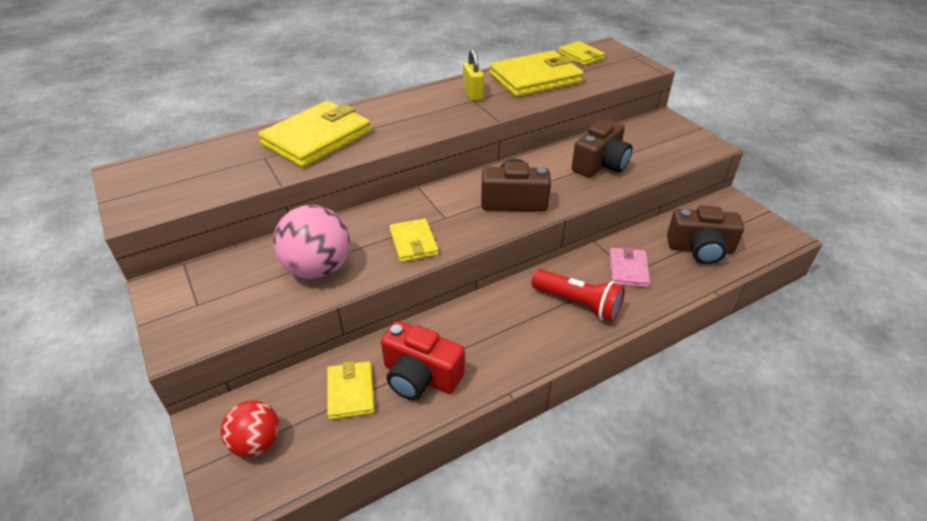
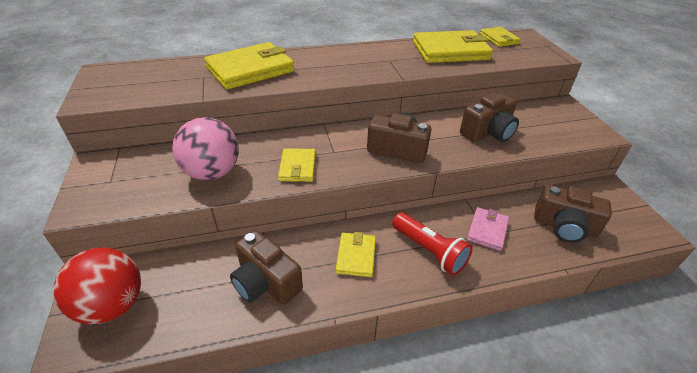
camera: 15 degrees right, 0 degrees up
red ball [221,400,279,458] -> red ball [53,247,141,324], size x1.55
yellow wallet [327,361,374,420] -> yellow wallet moved to [336,232,376,277]
red camera [381,321,465,400] -> brown camera [230,230,303,305]
yellow padlock [463,49,484,101] -> none

